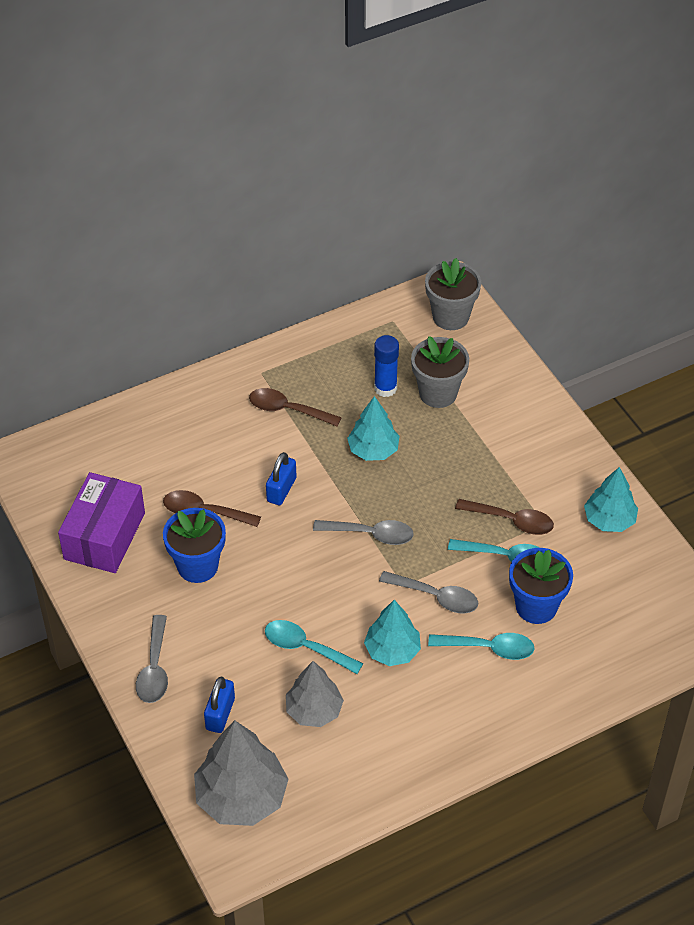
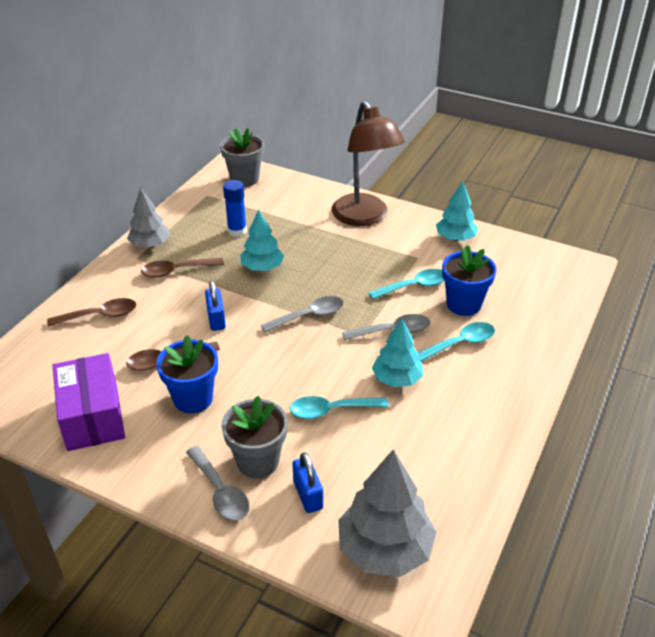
camera: 35 degrees left, 10 degrees down
grey tree [286,661,344,727] -> grey tree moved to [127,187,170,248]
grey flower pot [411,336,469,408] -> grey flower pot moved to [222,396,288,478]
brown spoon [455,499,554,535] -> brown spoon moved to [47,298,136,327]
none -> brown lamp [332,101,405,226]

